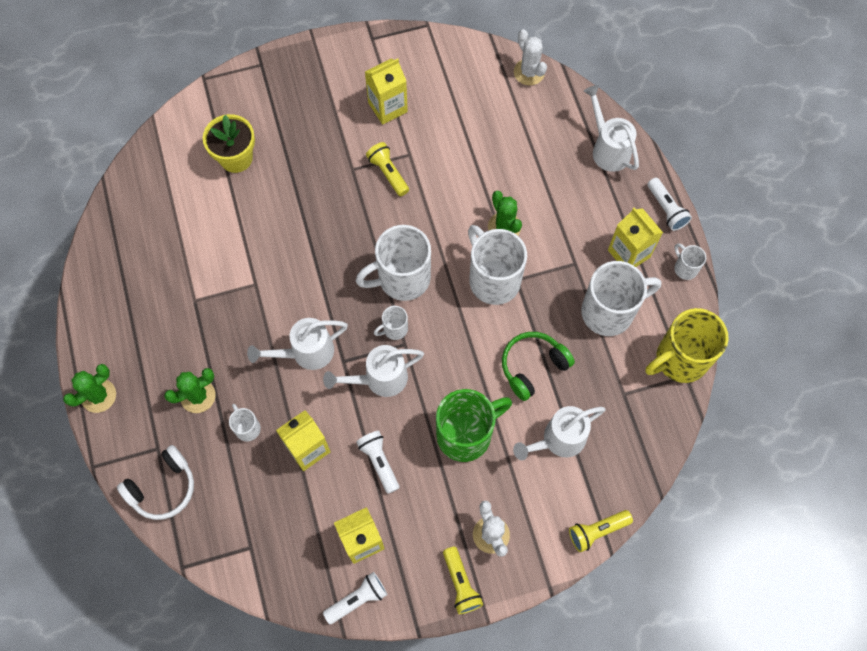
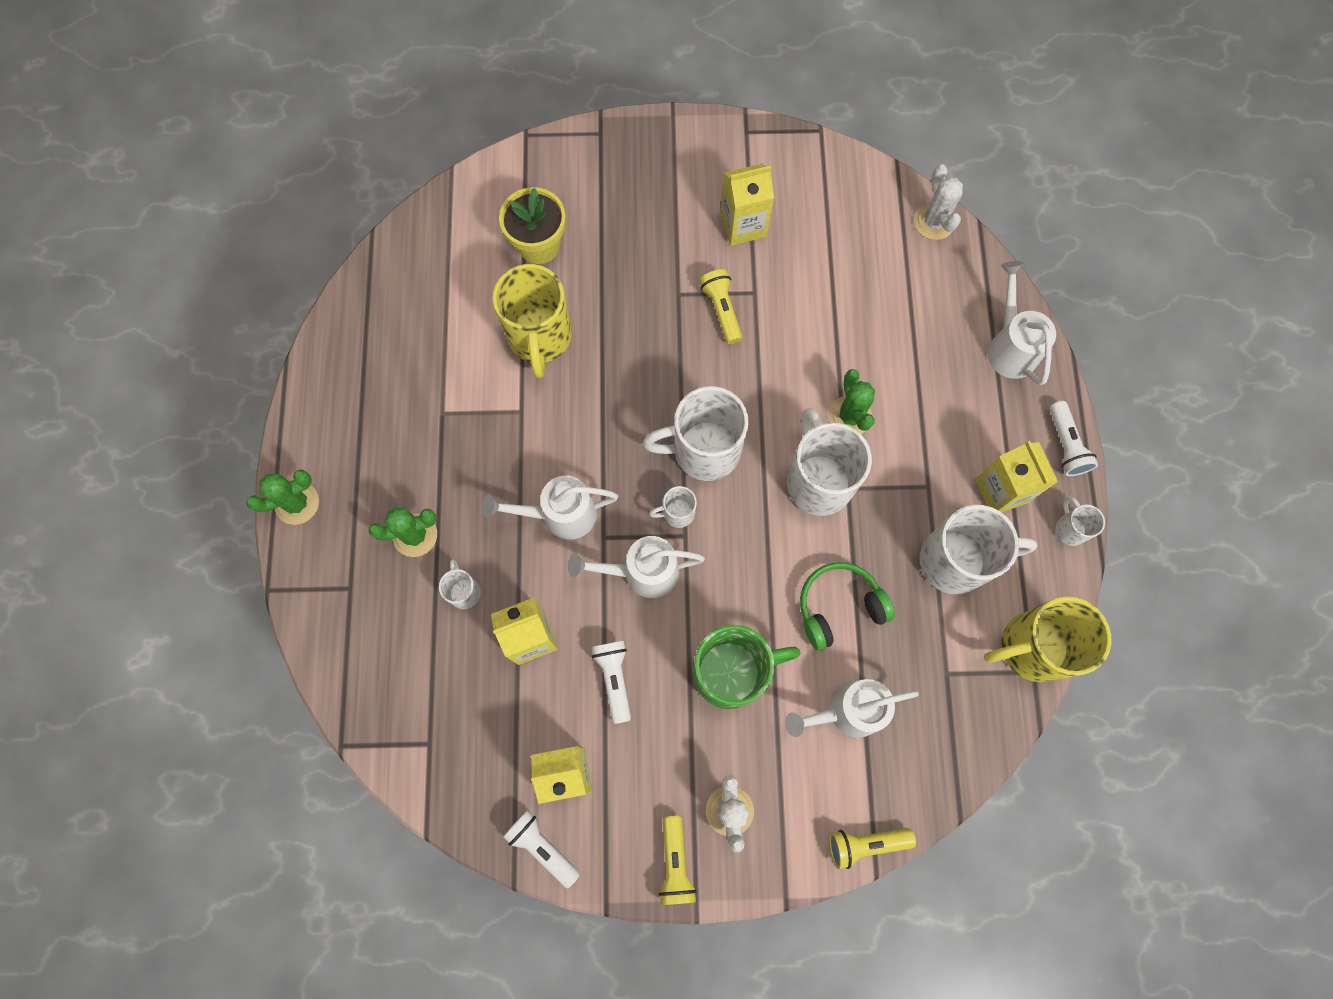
camera: 15 degrees right, 5 degrees up
white headphones [117,445,194,520] -> none
white flashlight [323,572,387,624] -> white flashlight turned 120 degrees counterclockwise [503,810,580,889]
none -> yellow mug [493,264,572,378]

